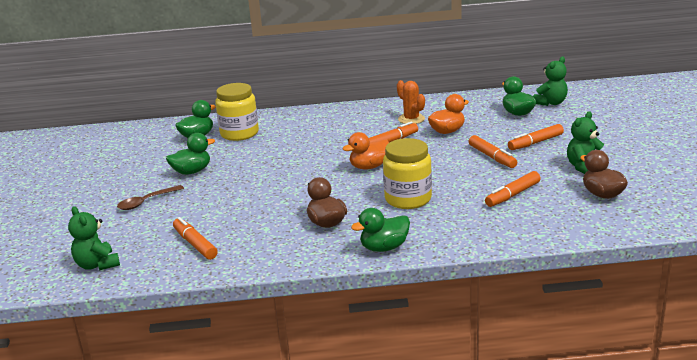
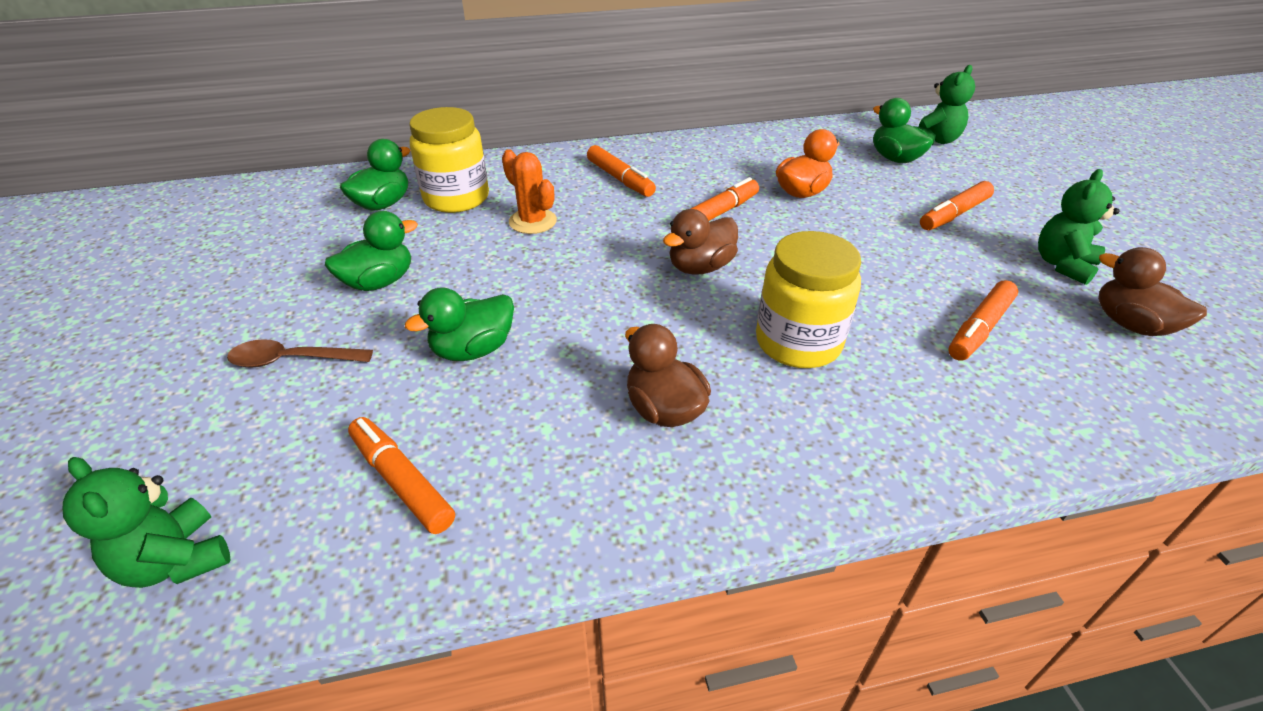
camera: 10 degrees left, 15 degrees up
brown spoon [117,185,184,210] -> brown spoon turned 45 degrees clockwise [227,339,373,368]
orange duck [342,132,389,169] -> brown duck [663,209,738,275]
green duck [351,208,410,252] -> green duck moved to [405,287,514,361]
orange cactus [397,80,425,124] -> orange cactus moved to [502,149,557,234]
orange marker [469,135,517,168] -> orange marker moved to [587,145,656,197]

